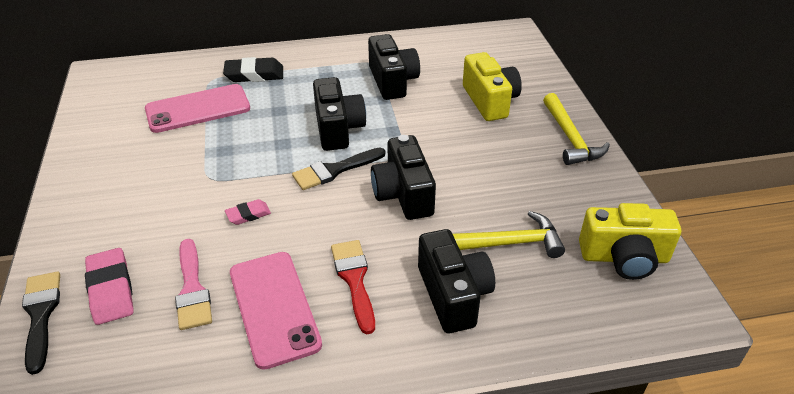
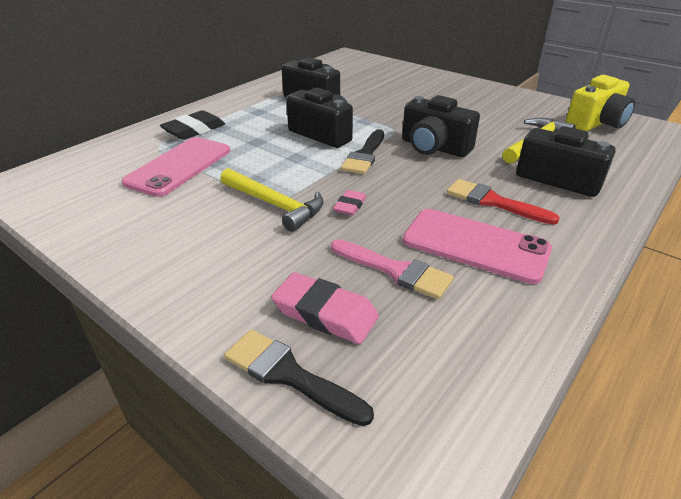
camera: 40 degrees left, 5 degrees down
yellow camera [463,52,522,121] -> none
yellow hammer [543,93,610,165] -> yellow hammer moved to [220,168,324,232]

